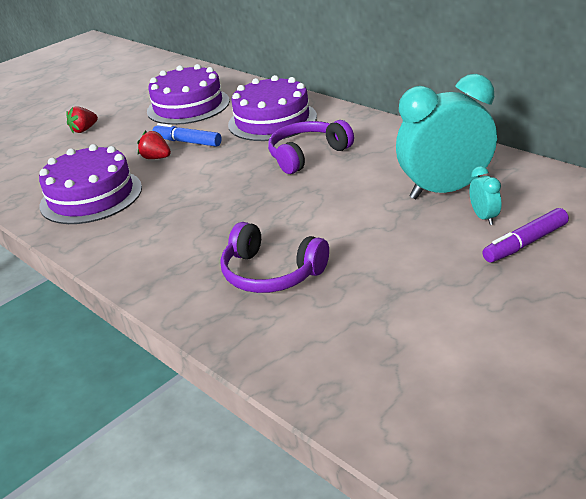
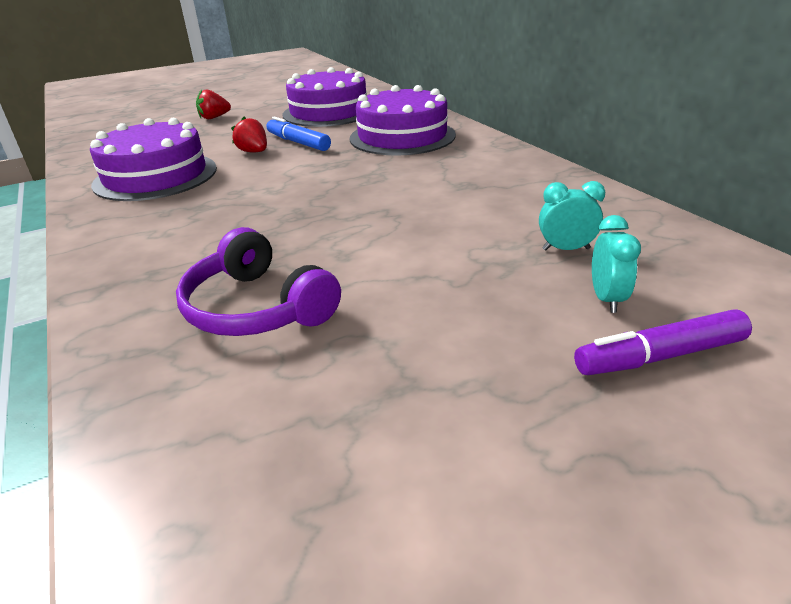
camera: 15 degrees right, 0 degrees up
purple headphones [268,120,354,174] -> none
turquoise clock [396,74,497,199] -> turquoise clock [539,181,605,250], size x0.42

